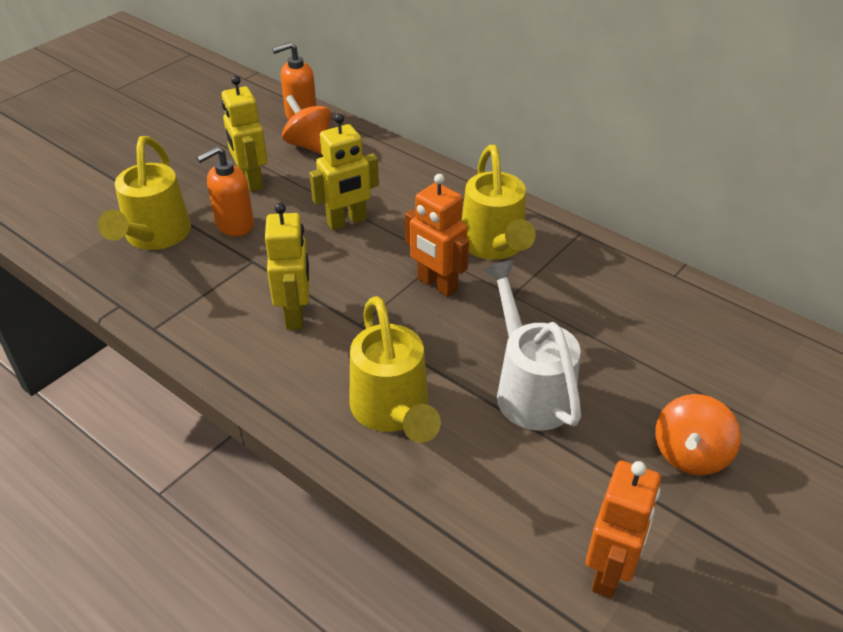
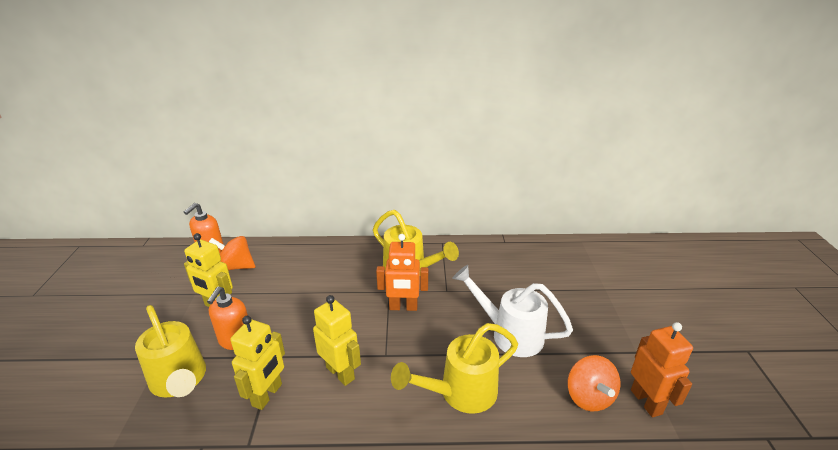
camera: 40 degrees left, 10 degrees down
yellow robot [309,114,379,230] -> yellow robot moved to [230,316,285,410]
yellow watering can [349,296,441,443] -> yellow watering can turned 120 degrees clockwise [391,323,518,414]
orange spinning top [655,394,741,476] -> orange spinning top moved to [568,355,620,411]

